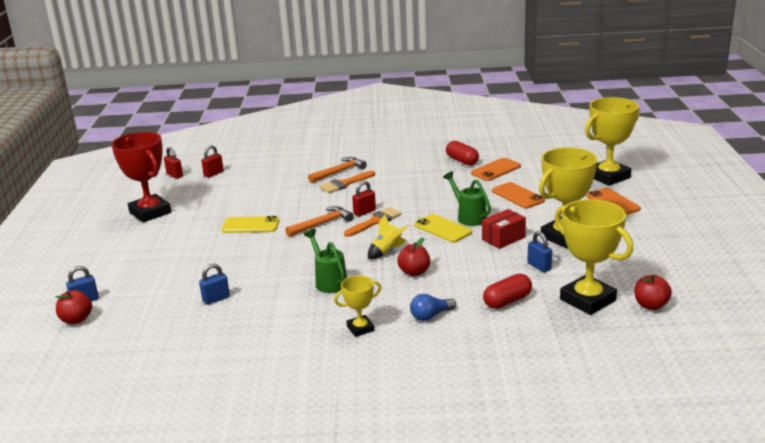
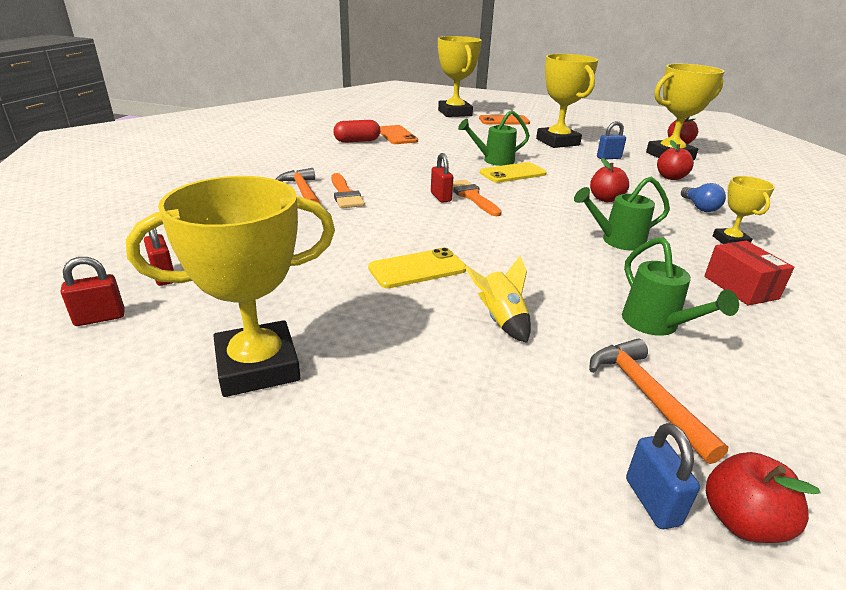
camera: 75 degrees left, 5 degrees up
red trophy [111,132,171,223] -> yellow trophy [126,176,335,397]
blue padlock [199,264,230,305] -> green watering can [622,237,739,336]
yellow phone [221,216,280,233] -> yellow phone turned 45 degrees clockwise [368,248,466,288]
orange hammer [285,206,353,237] -> orange hammer moved to [589,339,728,464]
yellow rocket [368,215,409,259] -> yellow rocket moved to [465,256,531,343]
red box [482,209,526,249] -> red box moved to [704,241,794,305]
red capsule [483,274,532,309] -> red apple [657,140,694,180]
orange phone [492,182,545,209] -> none

